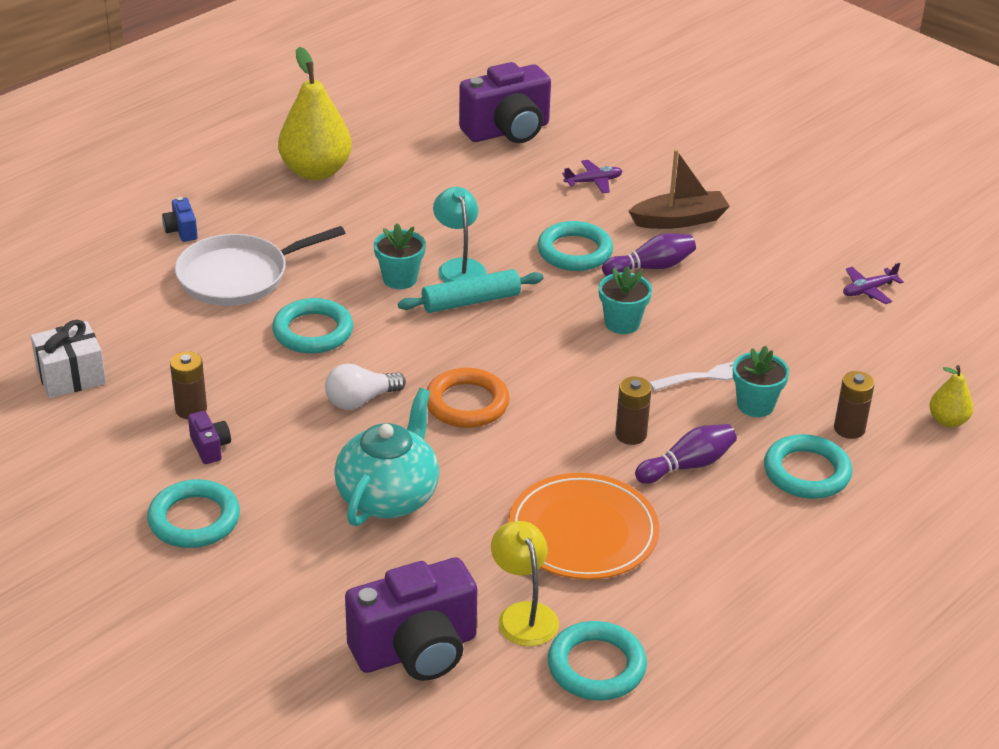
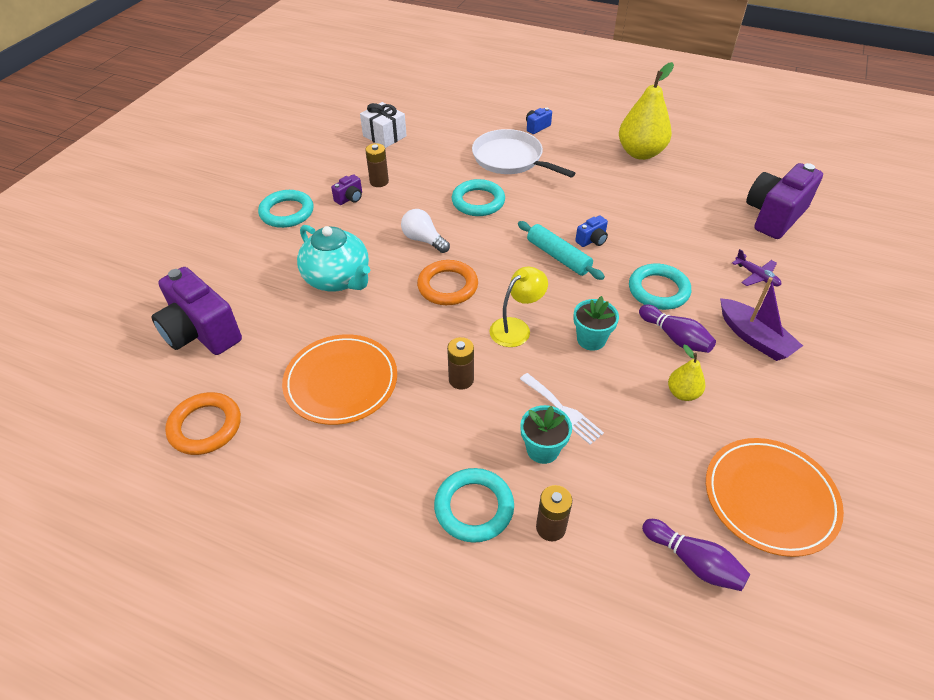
camera: 70 degrees right, 10 degrees up
turquoise teapot [334,388,439,526] -> turquoise teapot turned 45 degrees clockwise [297,225,370,292]
turquoise flower pot [374,223,426,289] -> none
turquoise lamp [433,187,487,283] -> blue camera [575,215,608,247]
purple camera [459,62,551,143] -> purple camera turned 90 degrees clockwise [746,163,823,239]
yellow lamp [491,521,559,646] -> yellow lamp moved to [490,267,548,347]
turquoise ring [548,621,647,700] -> orange ring [165,392,241,455]
brown boat [628,149,730,229] -> purple boat [720,277,803,361]
purple bowling pin [635,424,737,484] -> purple bowling pin moved to [642,519,750,591]
purple plane [843,263,904,304] -> orange plate [706,438,844,557]
yellow pear [929,365,973,428] -> yellow pear moved to [668,345,705,401]

